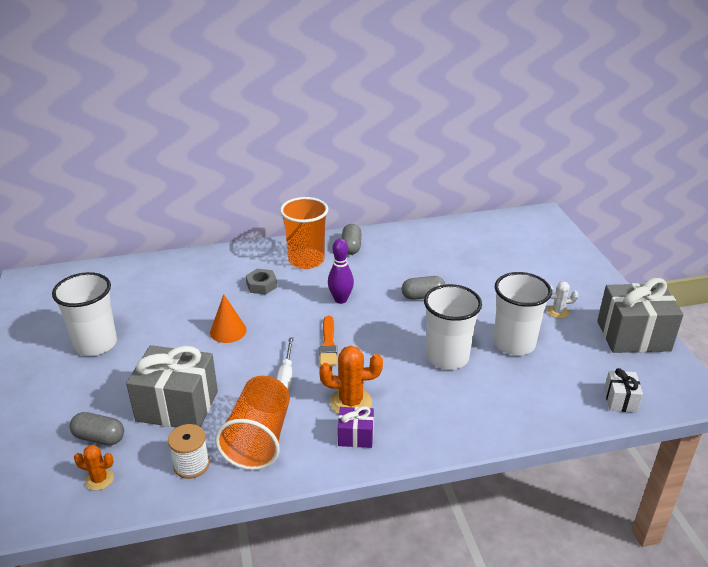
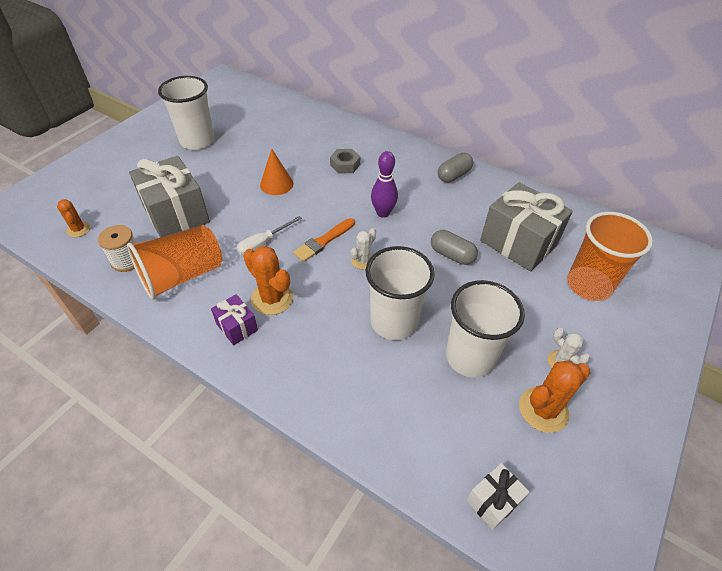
camera: 45 degrees right, 15 degrees up
grey capsule [70,412,124,445] -> none
orange cup [280,197,329,269] -> orange cup moved to [567,212,653,301]
grey gift [597,278,684,353] -> grey gift moved to [480,182,573,272]
none -> white cactus [351,228,376,269]
none -> orange cactus [519,360,590,433]

